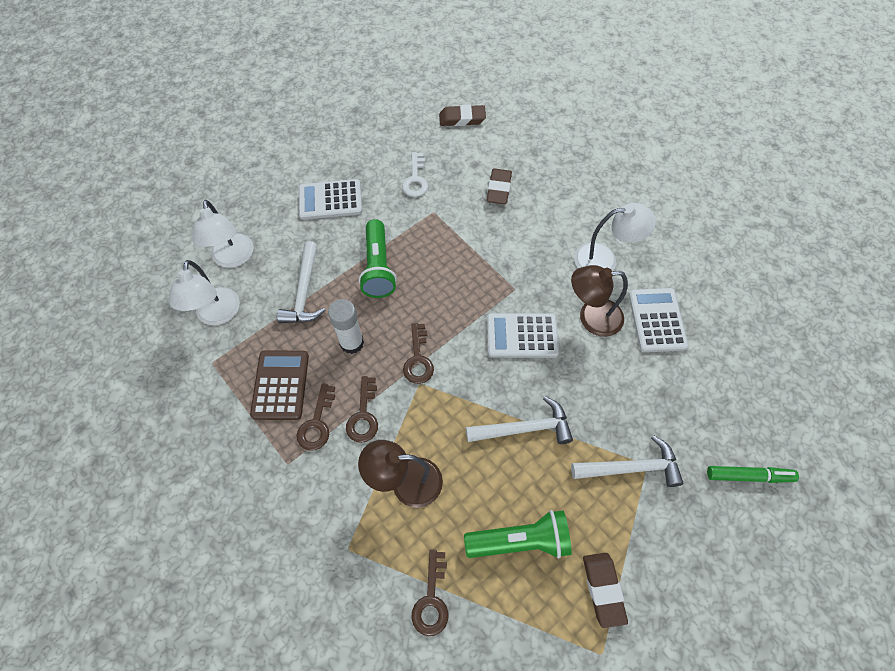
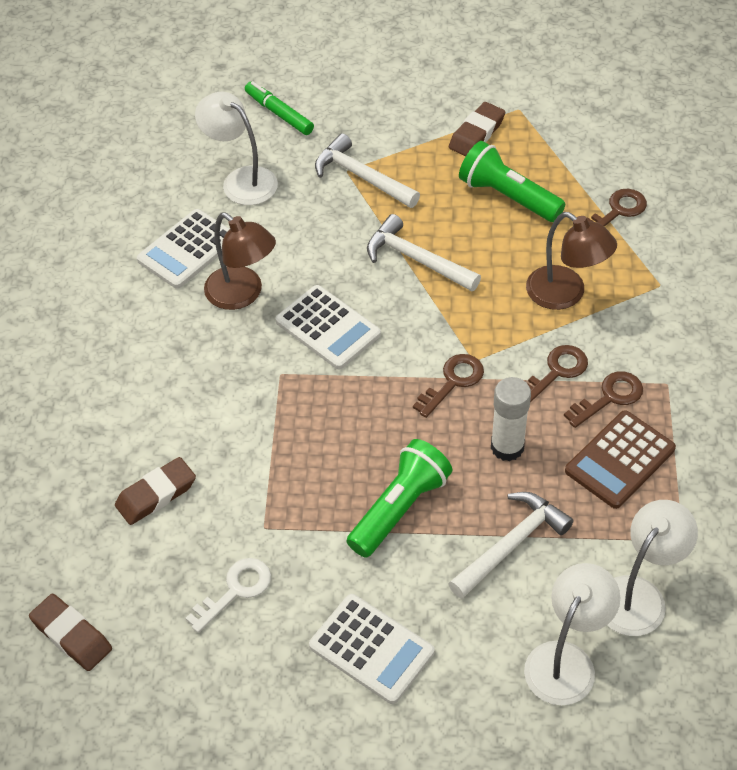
camera: 135 degrees left, 10 degrees down
white lamp [574,203,656,271] -> white lamp moved to [195,92,278,205]

